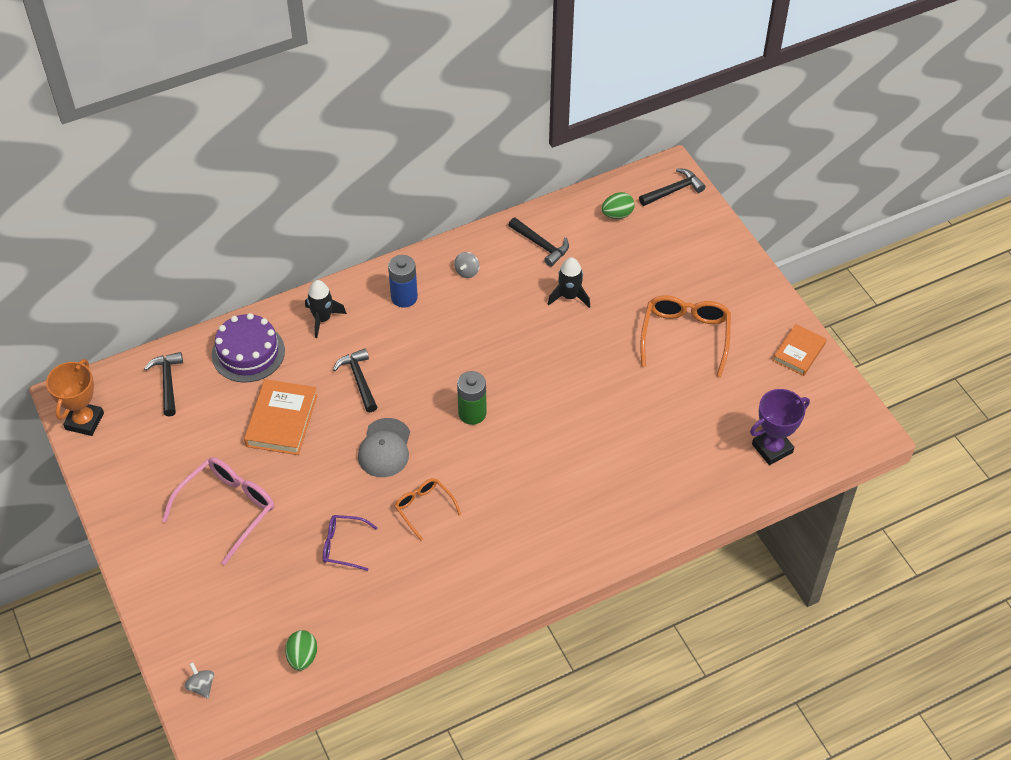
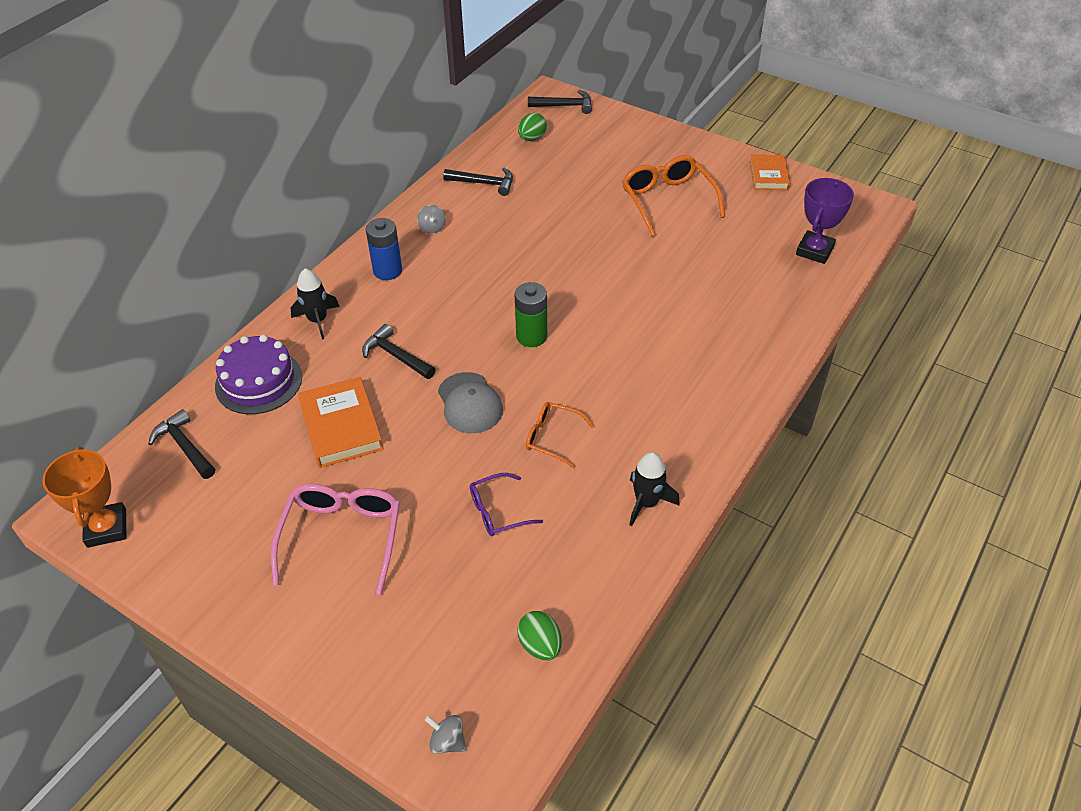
camera: 30 degrees left, 5 degrees down
black rocket [548,257,590,308] -> black rocket moved to [629,452,680,526]
black hammer [639,168,706,206] -> black hammer turned 60 degrees clockwise [528,90,592,114]

